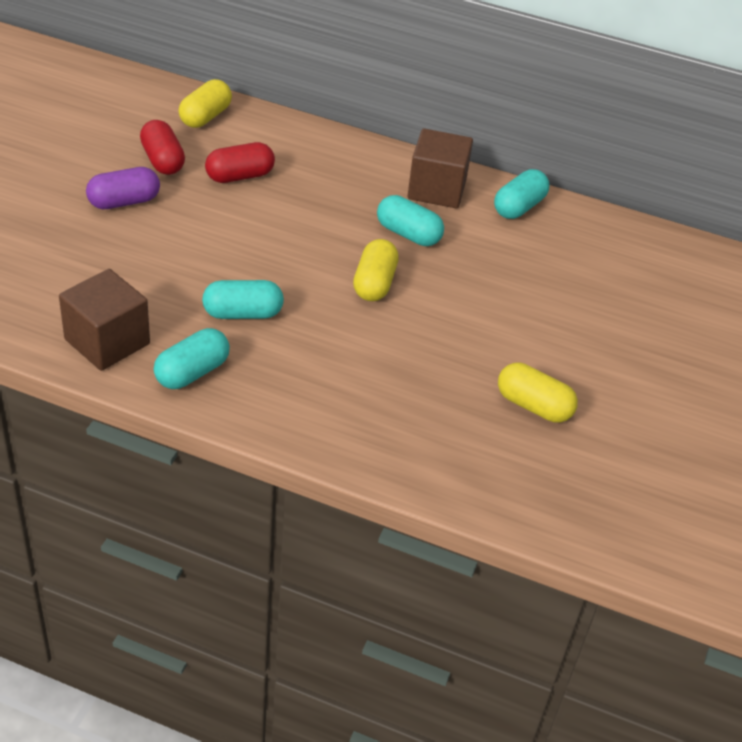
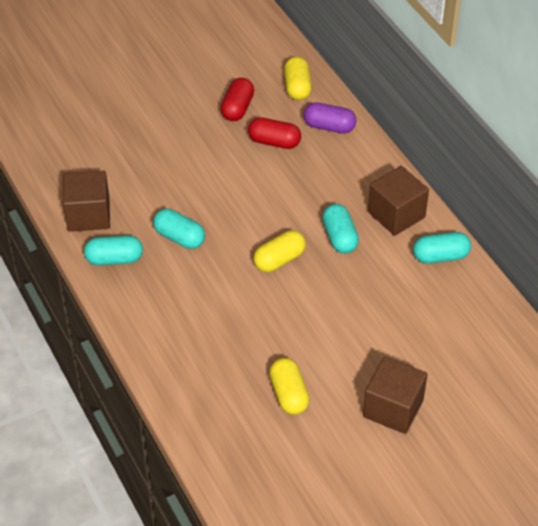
camera: 45 degrees right, 5 degrees up
purple capsule [86,167,160,209] -> purple capsule moved to [303,102,357,133]
yellow capsule [179,79,232,128] -> yellow capsule turned 75 degrees counterclockwise [284,57,312,100]
none -> brown cube [363,357,428,434]

